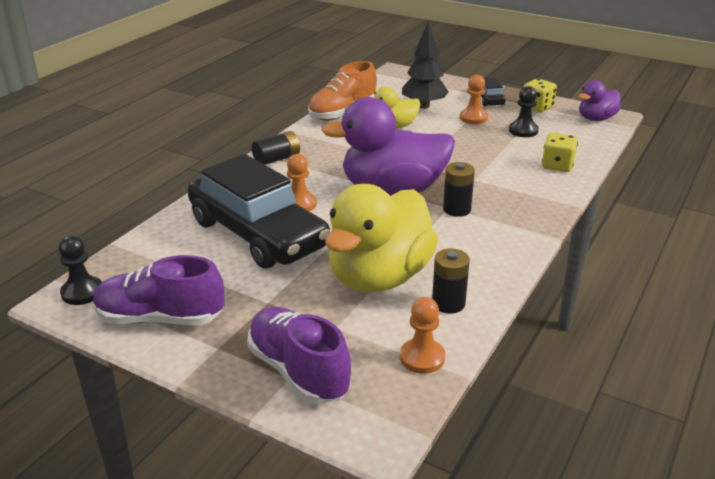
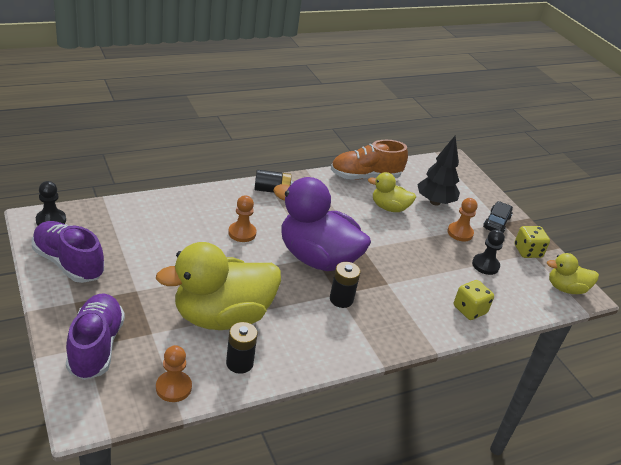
camera: 30 degrees right, 5 degrees up
black car [188,154,331,269] -> none
purple duck [578,80,621,121] -> yellow duck [547,253,599,294]

